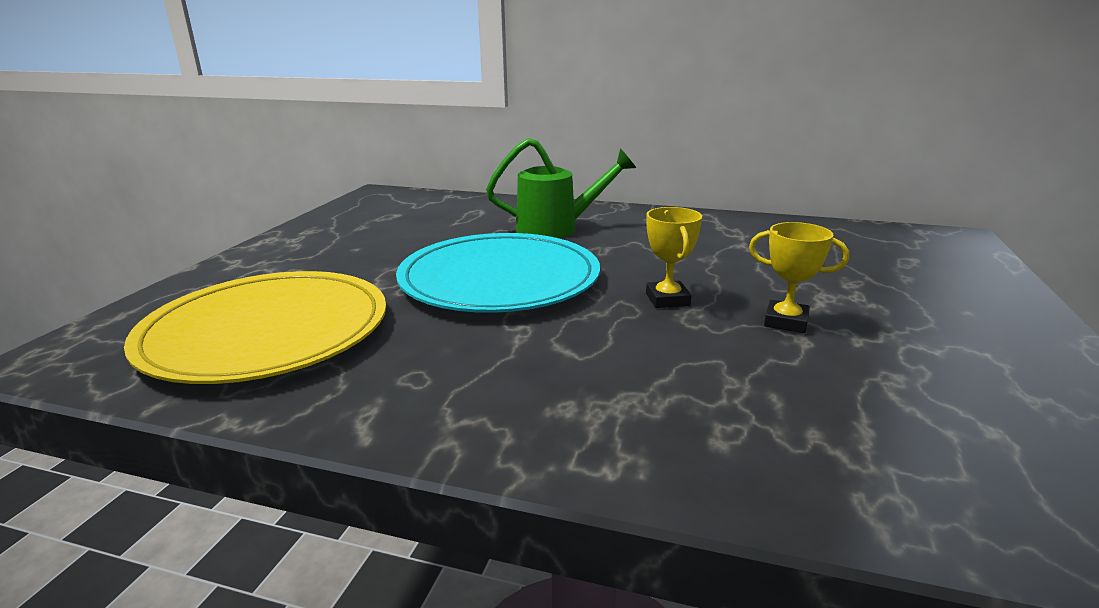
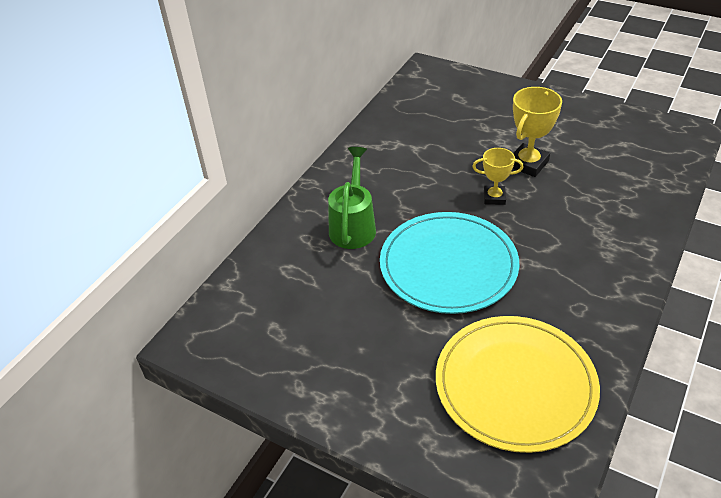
camera: 75 degrees left, 20 degrees up
yellow trophy [749,222,849,333] -> yellow trophy [513,87,562,177], size x1.55

